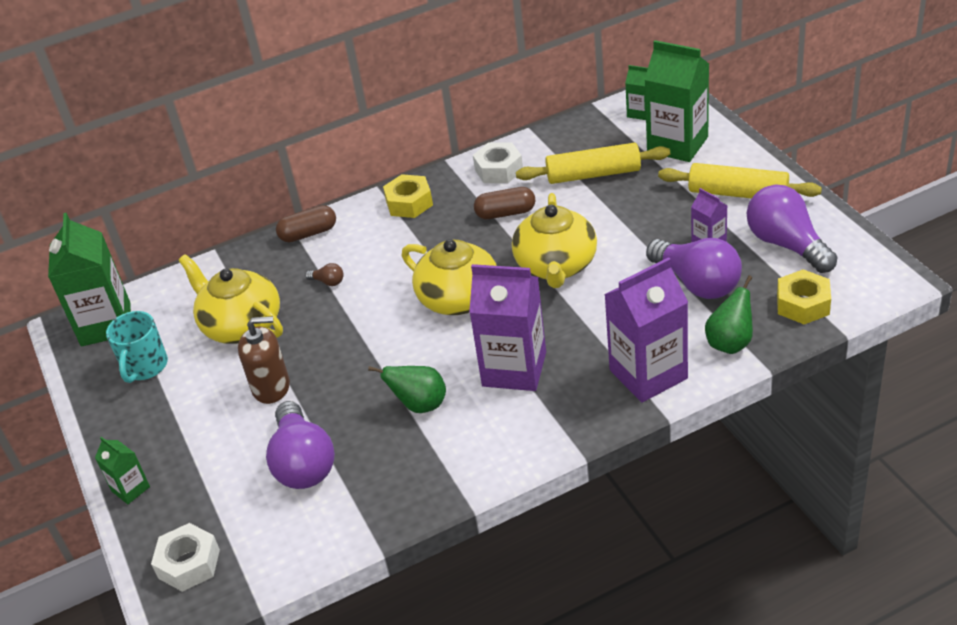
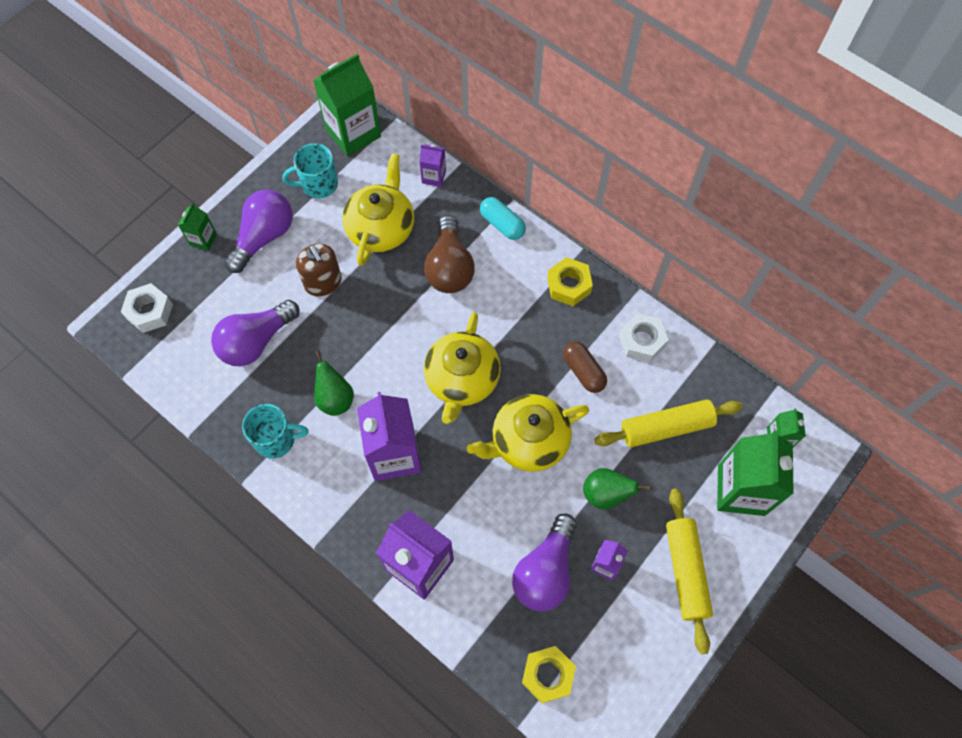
camera: 60 degrees right, 25 degrees up
brown capsule [276,205,336,242] -> turquoise capsule [480,197,526,240]
brown light bulb [305,263,344,286] -> brown light bulb [424,215,475,293], size x2.48
yellow rolling pin [516,143,670,184] -> yellow rolling pin turned 75 degrees counterclockwise [594,400,743,447]
green pear [705,275,753,354] -> green pear moved to [583,468,651,510]
purple light bulb [746,185,838,273] -> purple light bulb moved to [224,190,293,273]
none -> turquoise mug [242,404,309,459]
none -> purple carton [419,144,446,187]

